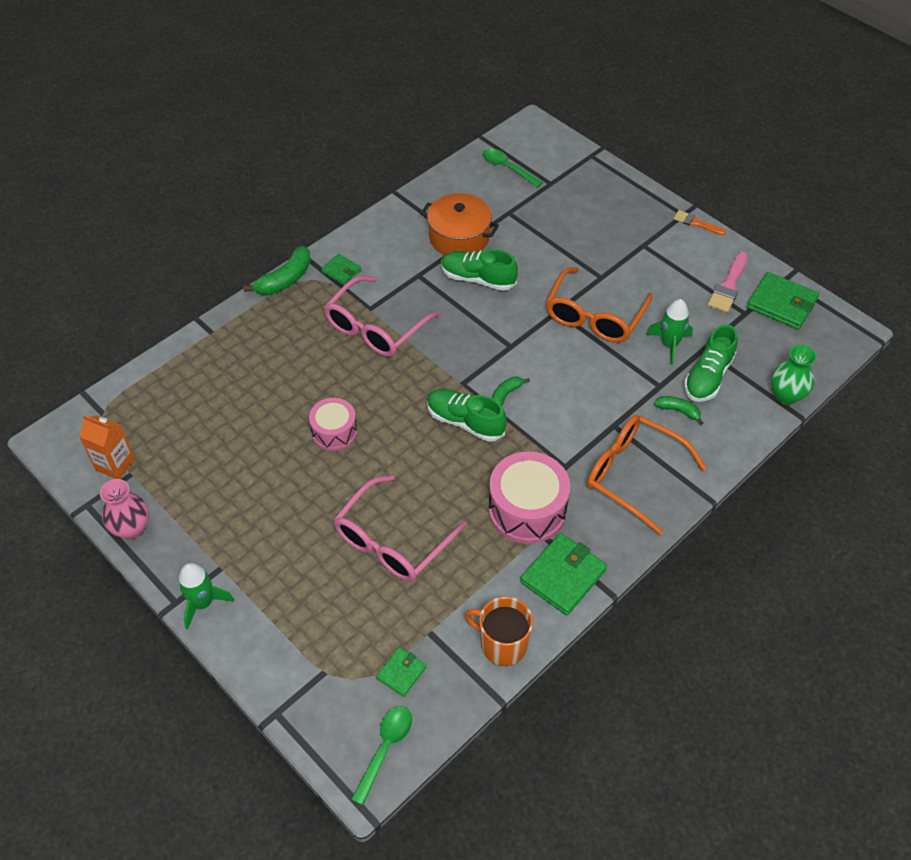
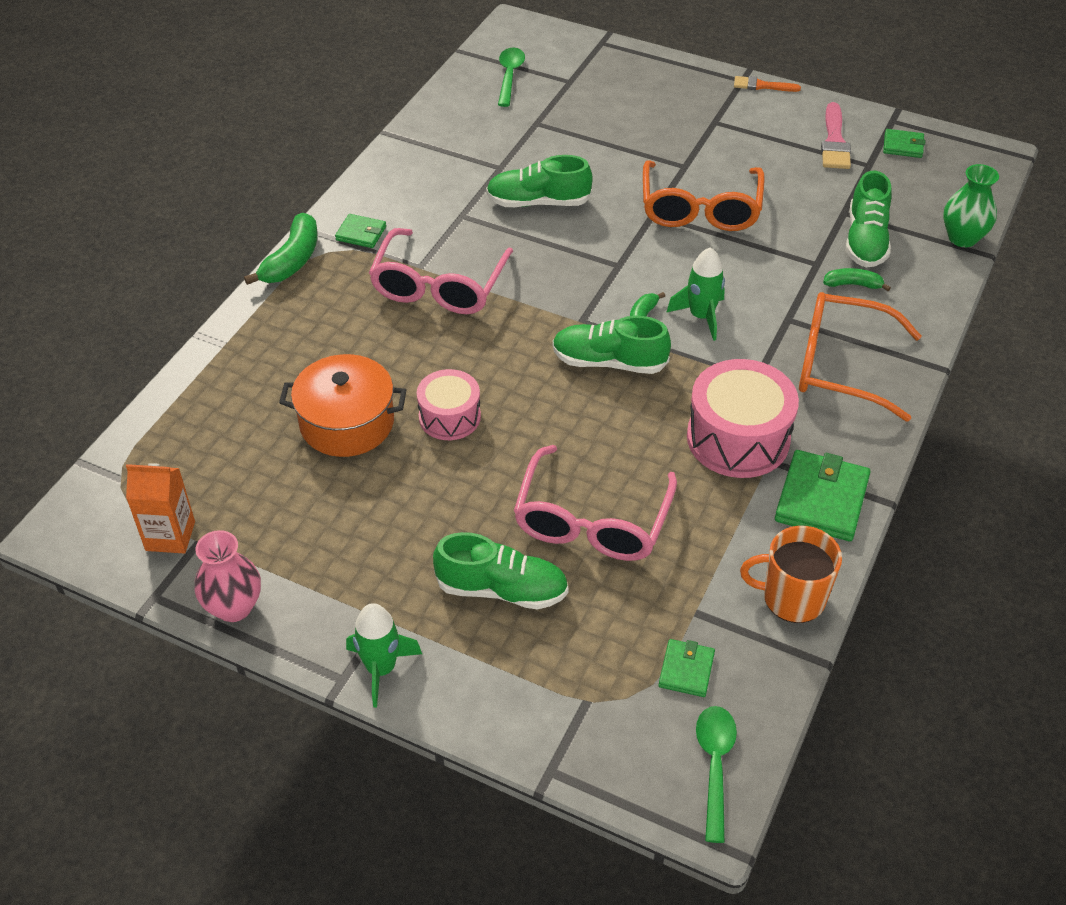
camera: 20 degrees left, 5 degrees down
orange pot [420,193,499,255] -> orange pot moved to [279,354,406,457]
green spoon [483,149,543,187] -> green spoon turned 75 degrees clockwise [498,48,525,107]
green rocket [646,299,693,365] -> green rocket moved to [666,247,725,341]
green wallet [747,272,819,330] -> green wallet [883,129,925,158], size x0.55
none -> green shoe [433,532,569,610]

